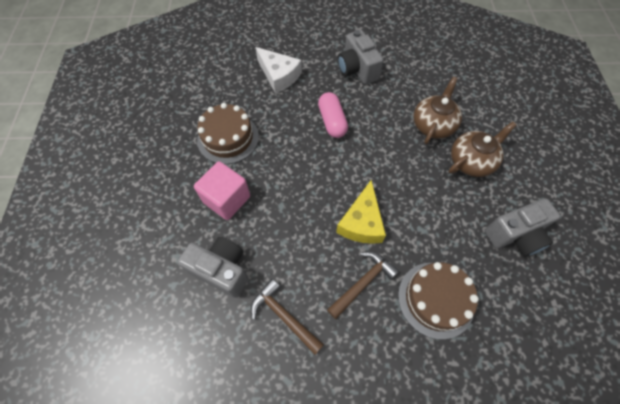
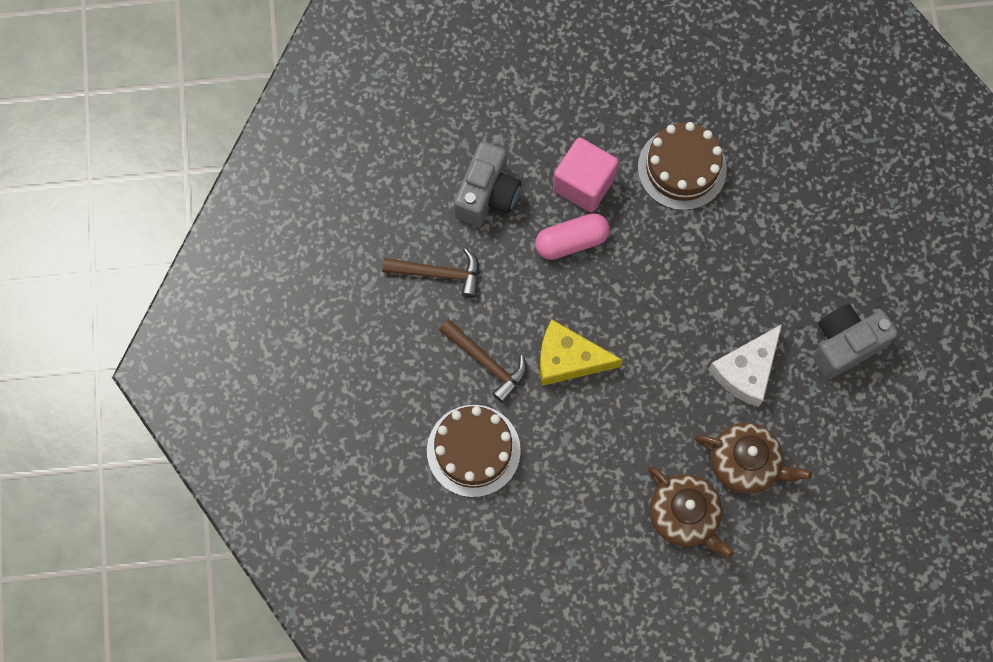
camera: 85 degrees right, 10 degrees up
brown hammer [251,279,324,355] -> brown hammer turned 60 degrees clockwise [382,248,479,298]
white cheese [255,47,302,93] -> white cheese moved to [708,324,782,407]
pink capsule [318,92,348,138] -> pink capsule moved to [535,213,610,260]
grey camera [484,198,560,257] -> none

